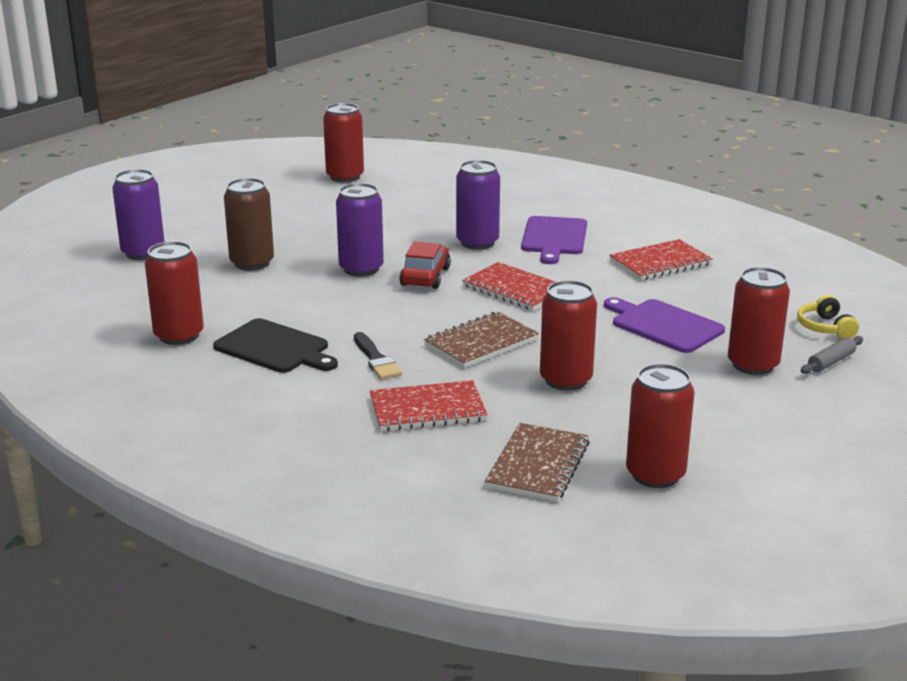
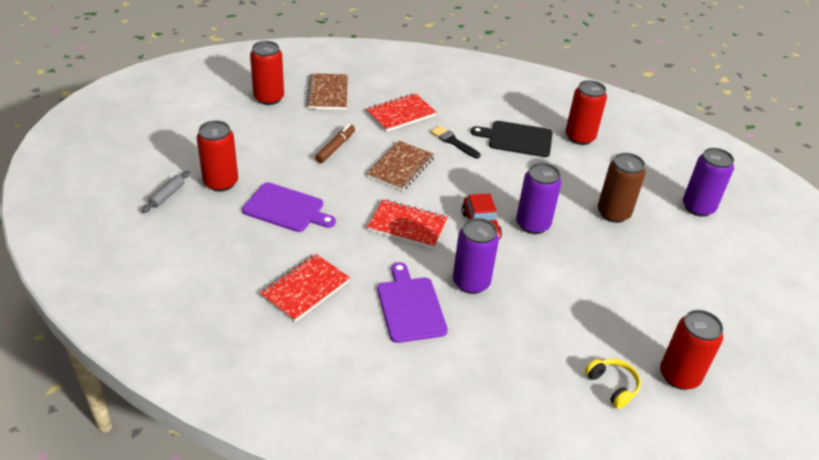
camera: 155 degrees right, 15 degrees up
red can [540,280,597,391] -> brown marker [315,124,355,163]
yellow headphones [797,295,859,339] -> yellow headphones moved to [585,359,641,409]

